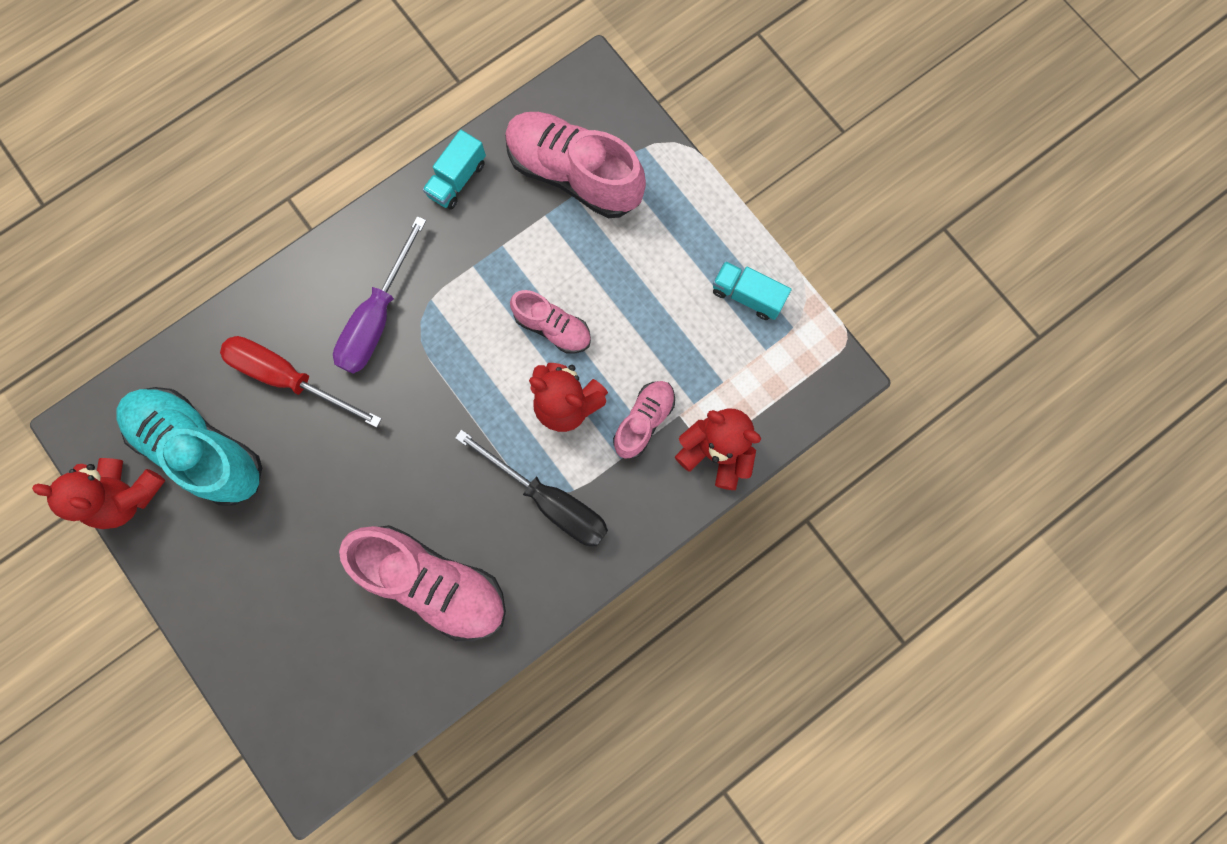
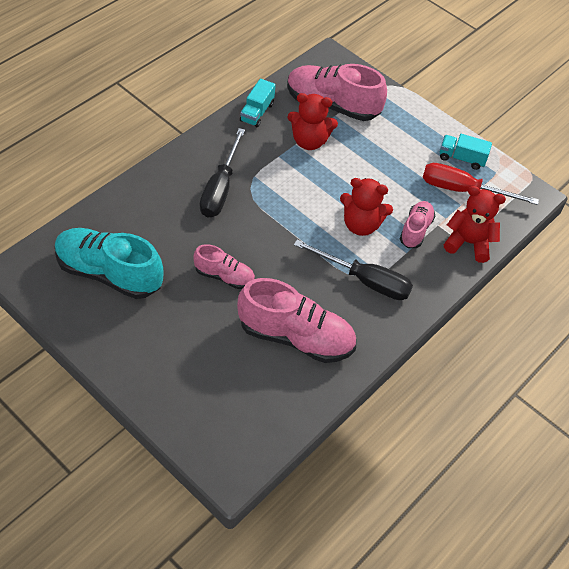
camera: 15 degrees left, 25 degrees down
red teddy bear [32,458,166,529] -> red teddy bear moved to [288,93,338,150]
red screwdriver [220,336,382,428] -> red screwdriver moved to [423,163,539,205]
purple screwdriver [333,216,426,374] -> black screwdriver [200,128,245,218]
pink shoe [510,290,591,354] -> pink shoe moved to [193,244,255,289]

